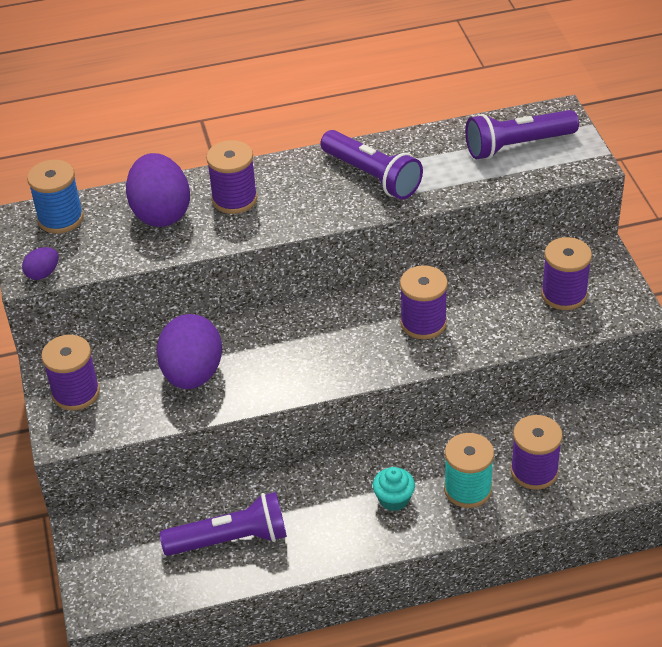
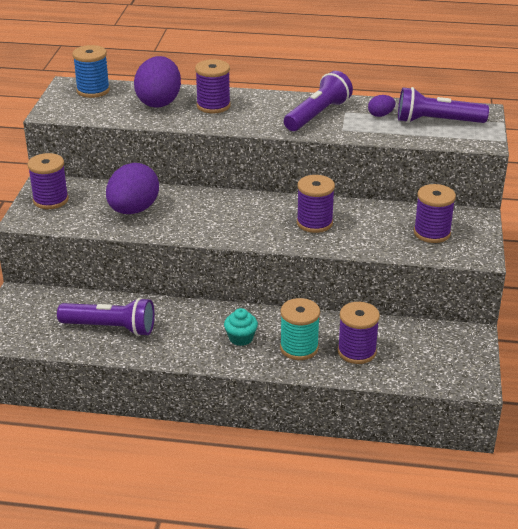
camera: 20 degrees right, 10 degrees down
purple egg [22,247,59,280] -> purple egg moved to [368,95,396,117]
purple flashlight [320,130,423,199] -> purple flashlight turned 120 degrees counterclockwise [284,71,353,131]

